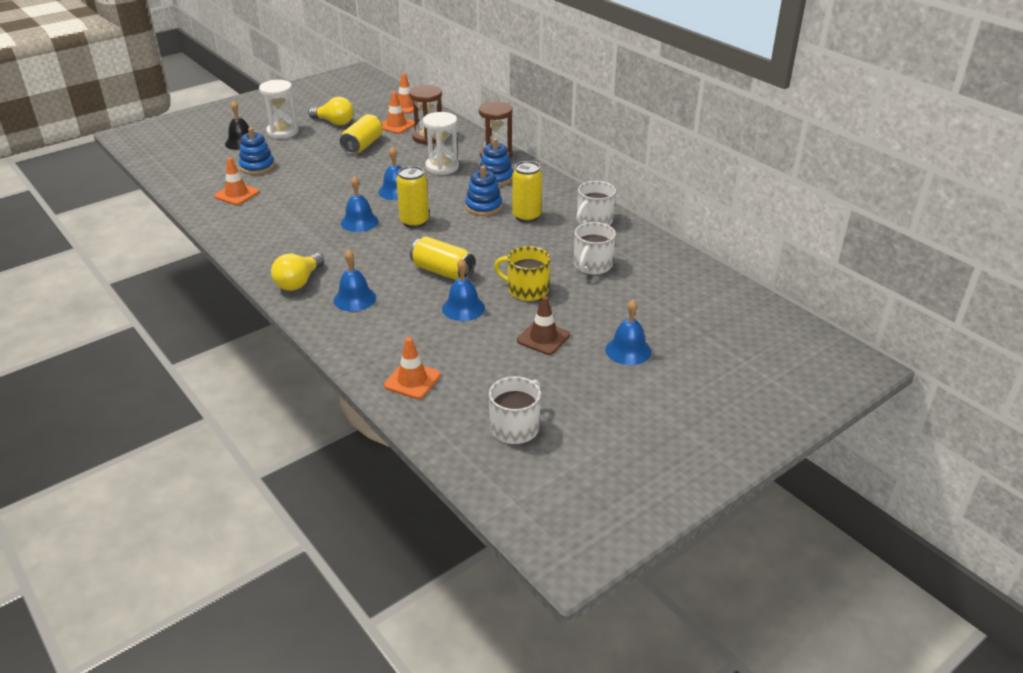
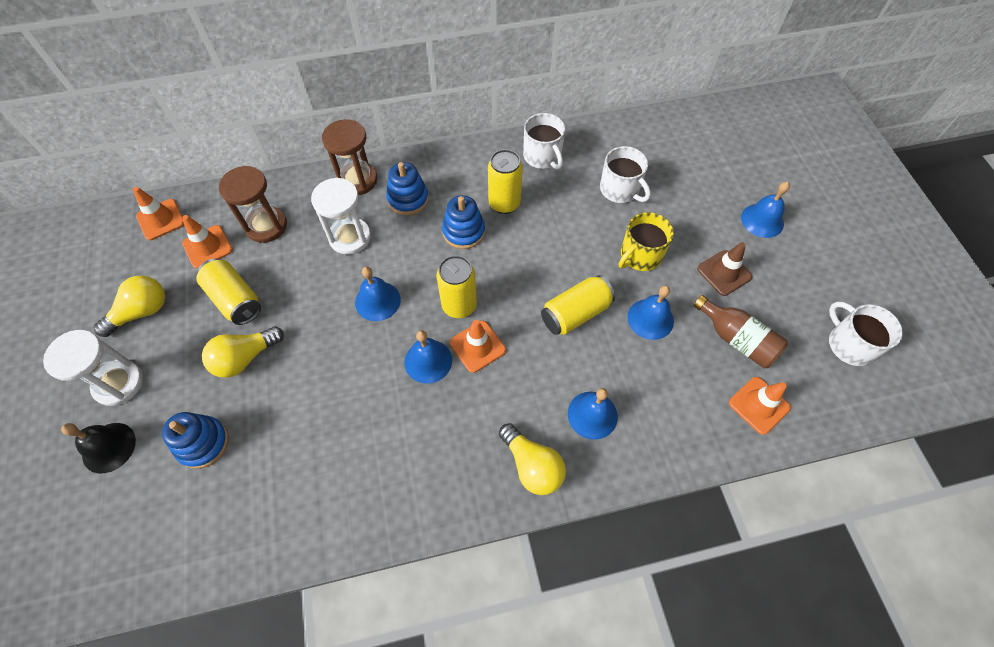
camera: 65 degrees left, 25 degrees up
orange traffic cone [214,157,259,205] -> orange traffic cone moved to [450,320,506,373]
none -> yellow light bulb [202,326,284,378]
none -> brown bottle [693,295,788,368]

